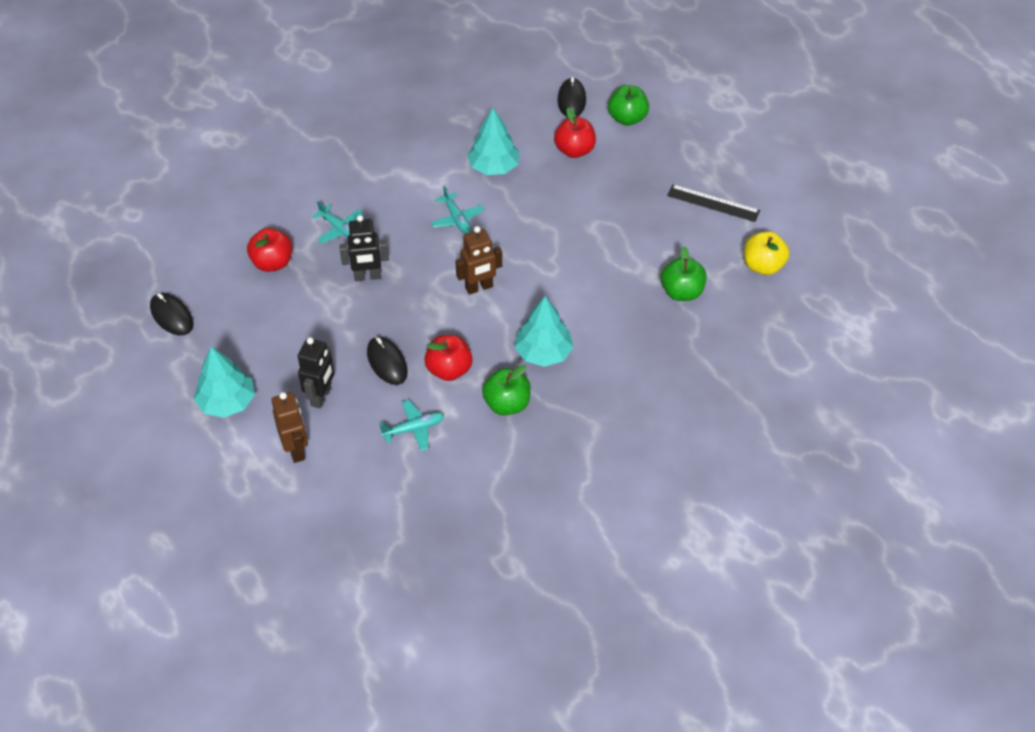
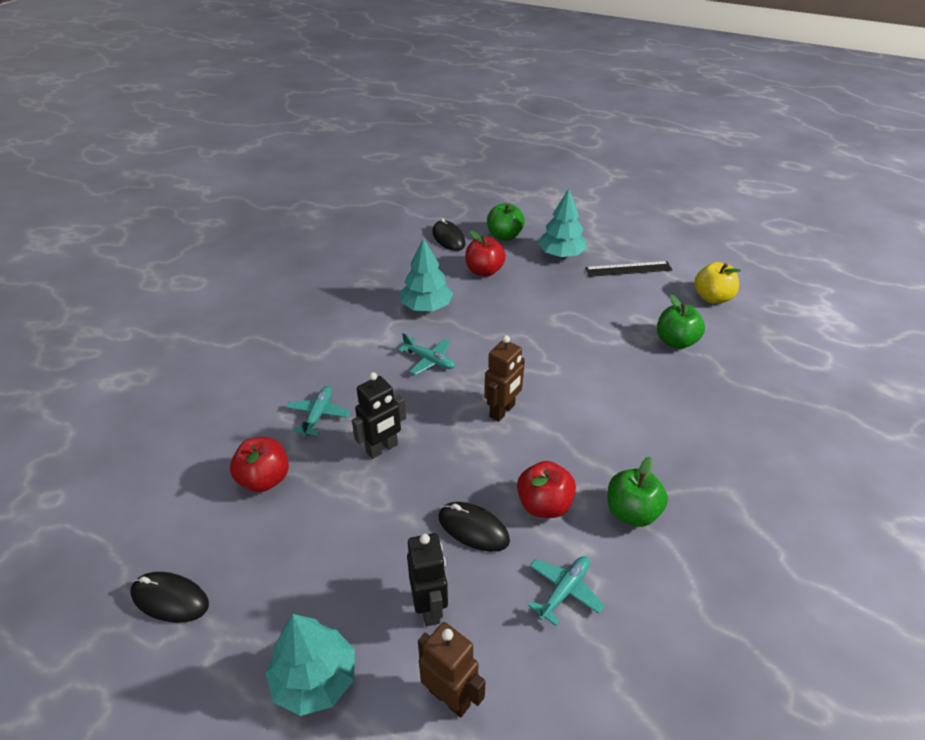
camera: 30 degrees left, 10 degrees down
turquoise plane [312,201,363,243] -> turquoise plane turned 90 degrees counterclockwise [286,386,350,437]
turquoise tree [514,296,573,367] -> turquoise tree moved to [538,189,587,258]

